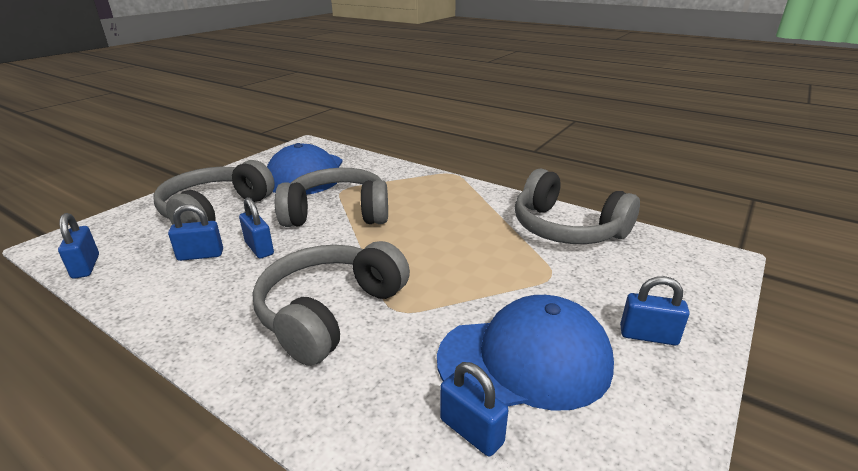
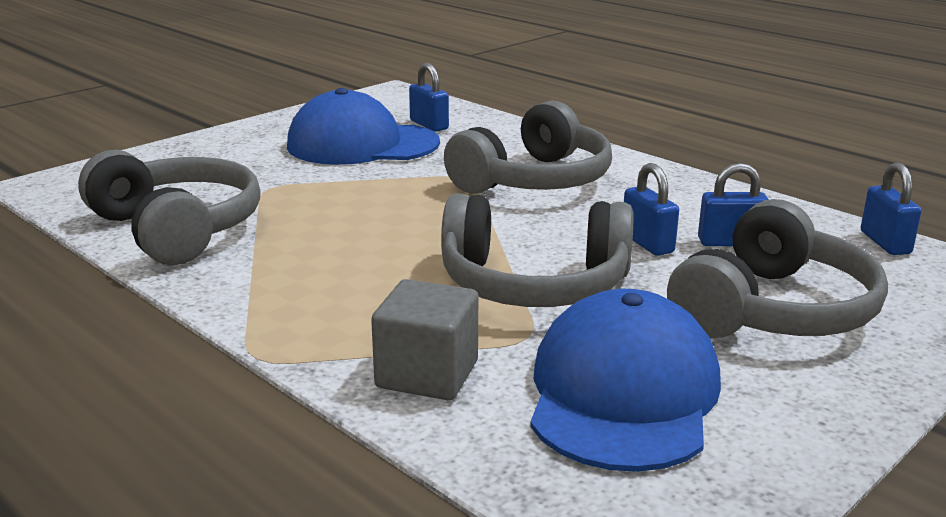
camera: 170 degrees left, 5 degrees down
blue padlock [620,276,690,345] -> none
none -> grey cube [371,279,478,400]

